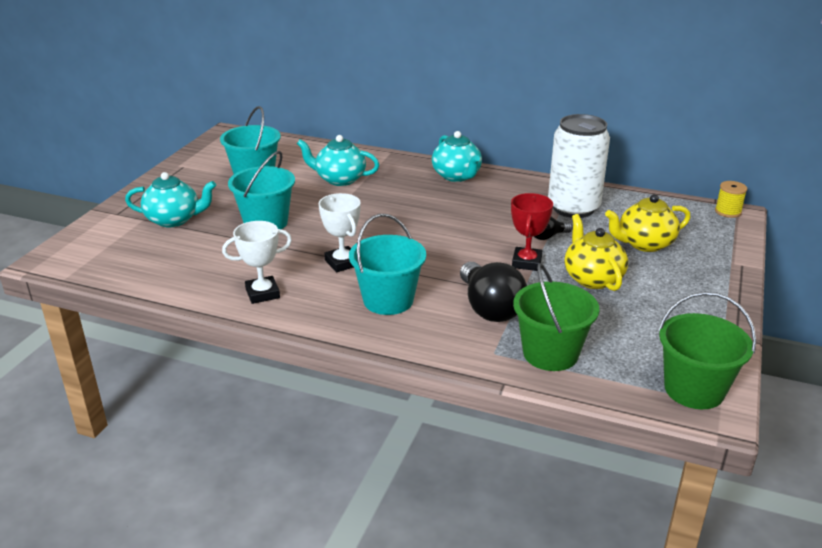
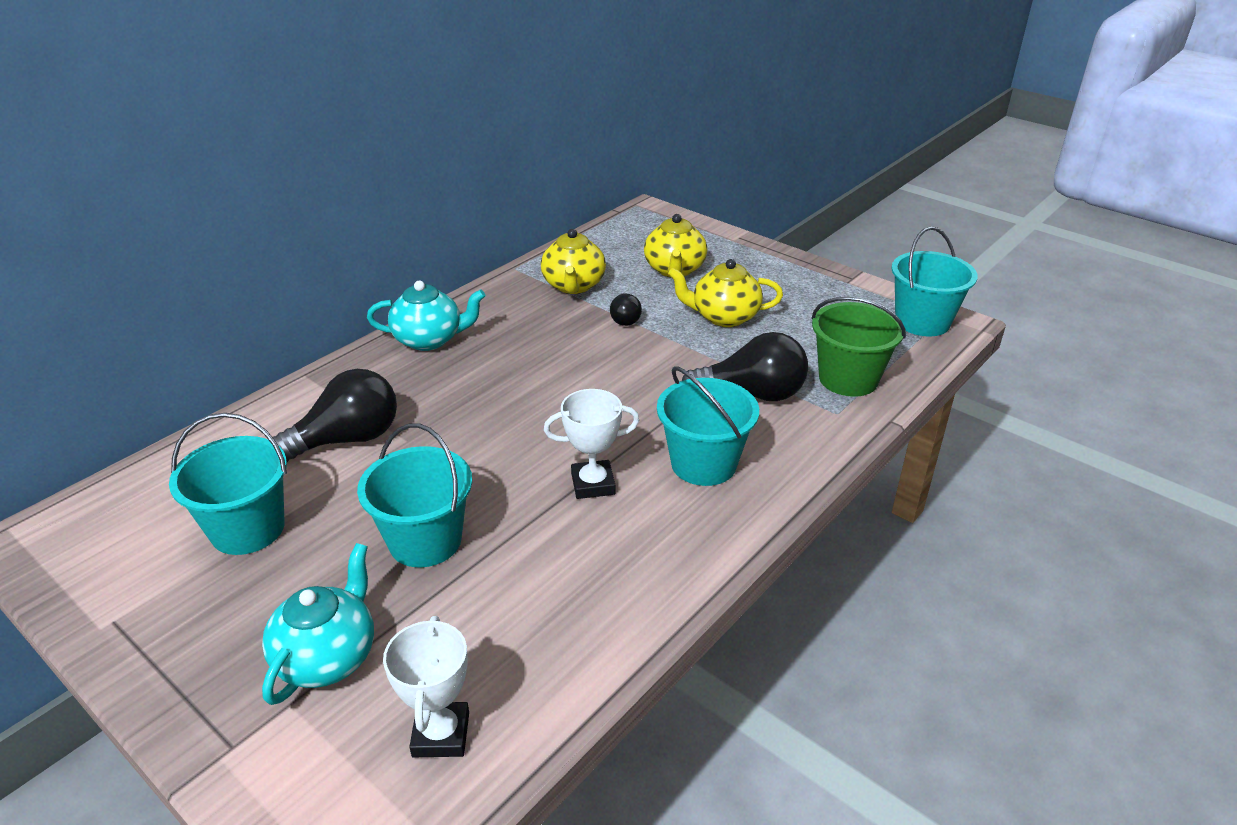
camera: 70 degrees left, 5 degrees up
white trophy [222,221,292,304] -> white trophy moved to [383,616,469,757]
turquoise teapot [297,135,379,186] -> black light bulb [273,369,397,462]
red trophy [511,193,553,271] -> none
white can [548,114,610,218] -> yellow teapot [541,229,606,294]
green bucket [658,292,756,409] -> turquoise bucket [892,226,978,337]
yellow spool [715,181,747,218] -> none

